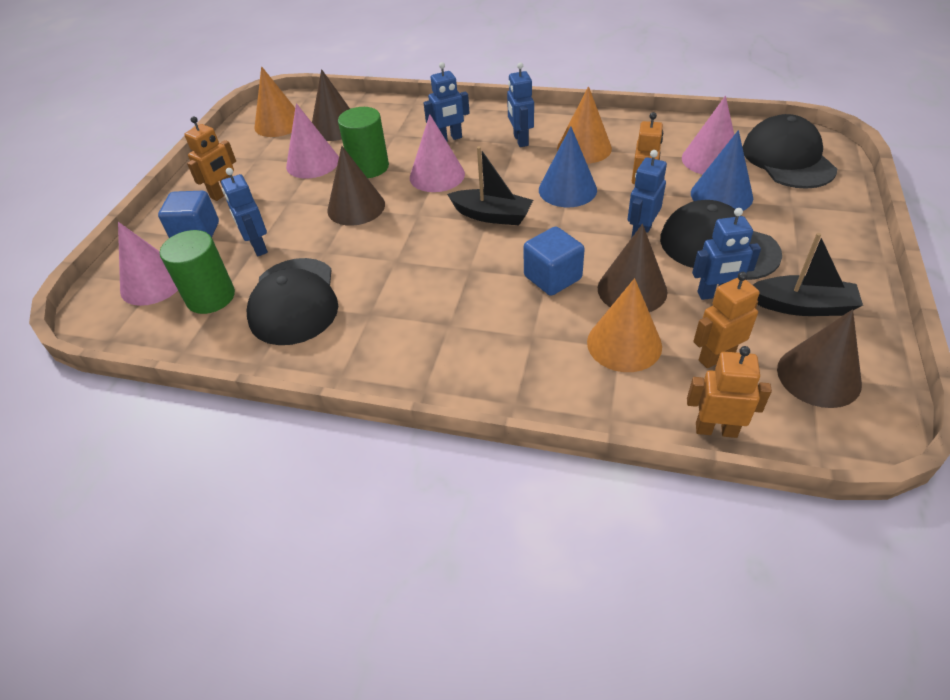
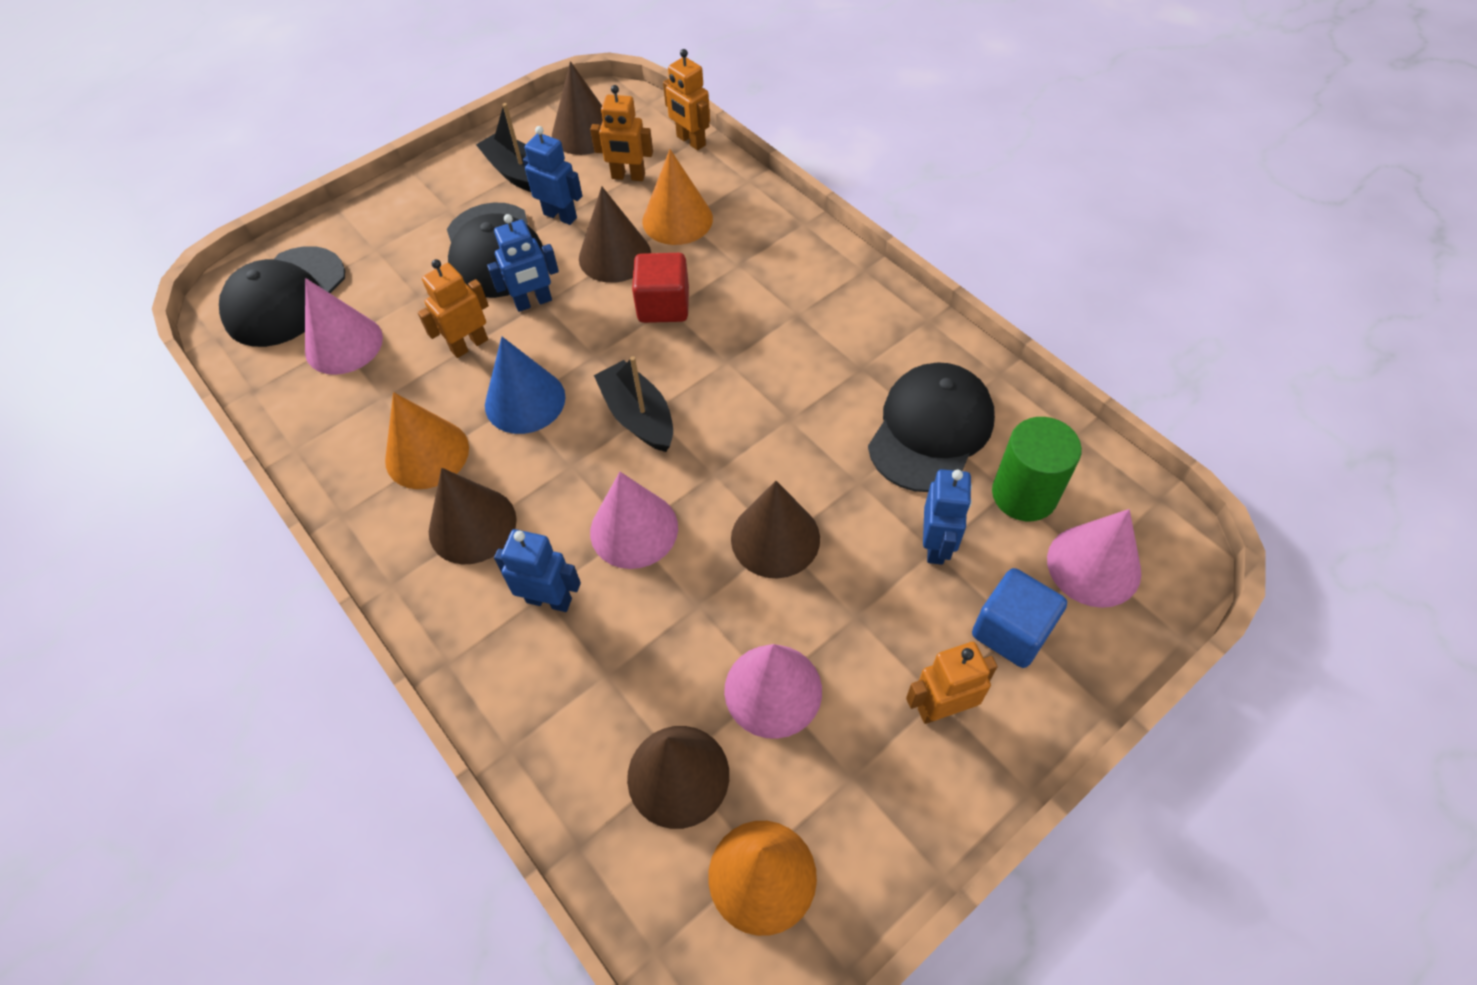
camera: 145 degrees left, 10 degrees up
green cylinder [338,107,389,178] -> none
blue robot [507,62,534,147] -> brown cone [429,468,517,564]
blue cube [524,227,585,296] -> red cube [632,253,689,323]
blue cone [691,130,753,211] -> none

